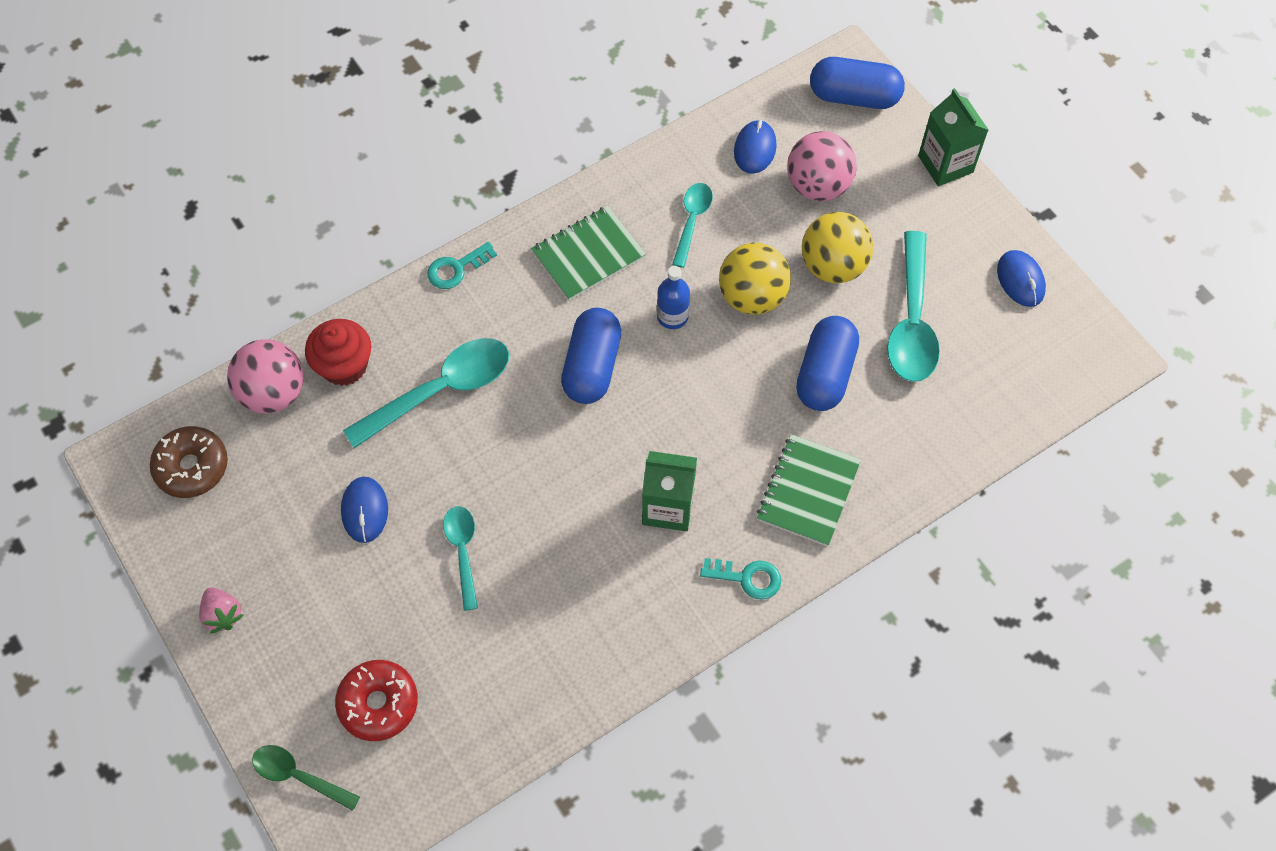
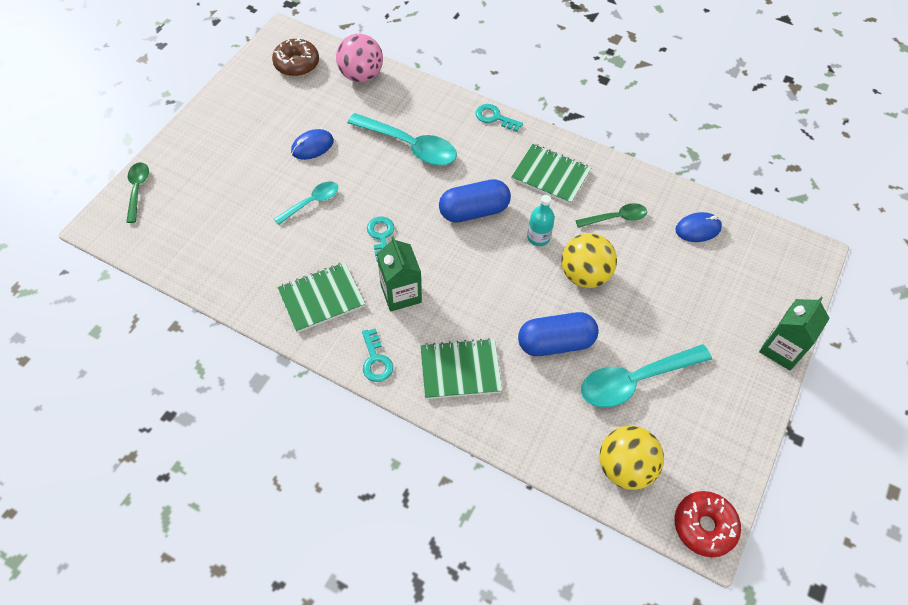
camera: 60 degrees right, 5 degrees down
pink strawberry [199,587,243,634] -> none
red cupcake [305,319,371,386] -> none
red donut [335,660,418,741] -> red donut moved to [675,491,741,557]
blue bottle [657,266,690,329] -> turquoise bottle [527,195,555,246]
turquoise spoon [672,183,713,268] -> green spoon [576,203,647,228]
pink ball [787,131,857,201] -> none
yellow ball [802,212,873,283] -> yellow ball moved to [600,426,664,490]
blue capsule [810,57,905,109] -> none
blue mouse [997,250,1046,307] -> none
none -> green notebook [277,262,365,333]
none -> turquoise key [367,217,395,262]

